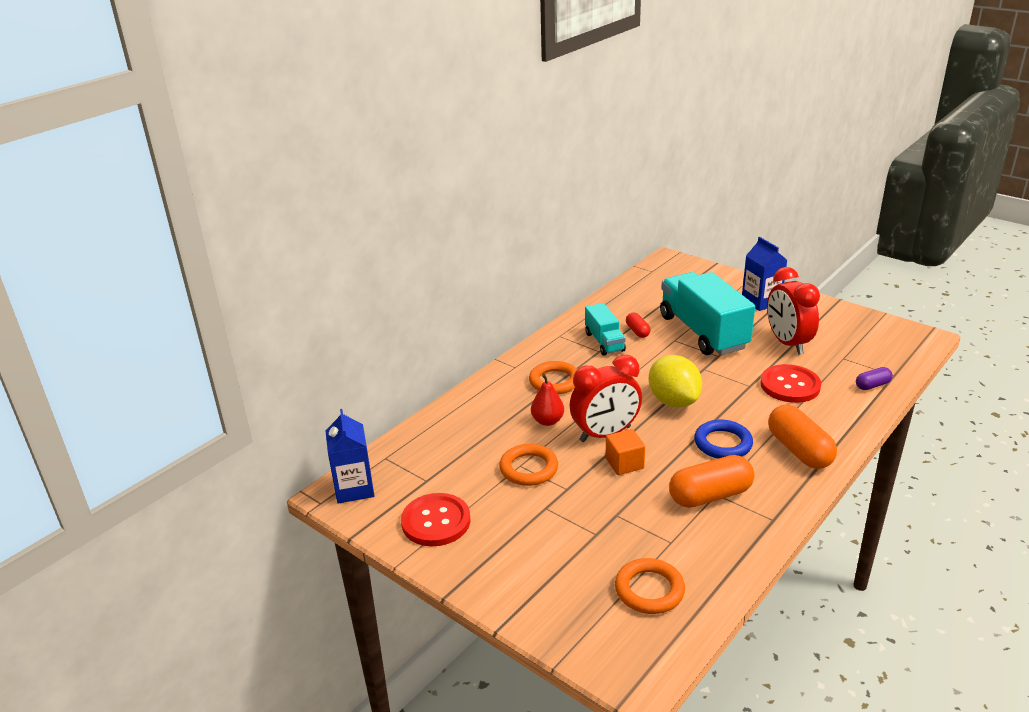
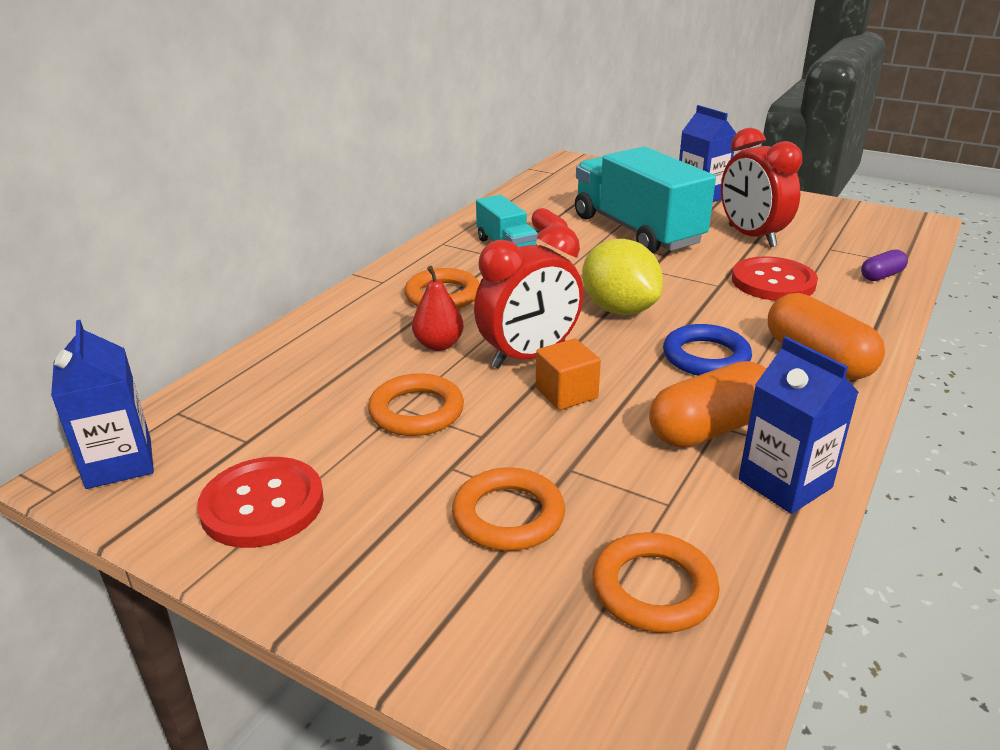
camera: 10 degrees left, 0 degrees up
none -> orange ring [452,467,565,551]
none -> blue carton [739,337,859,514]

